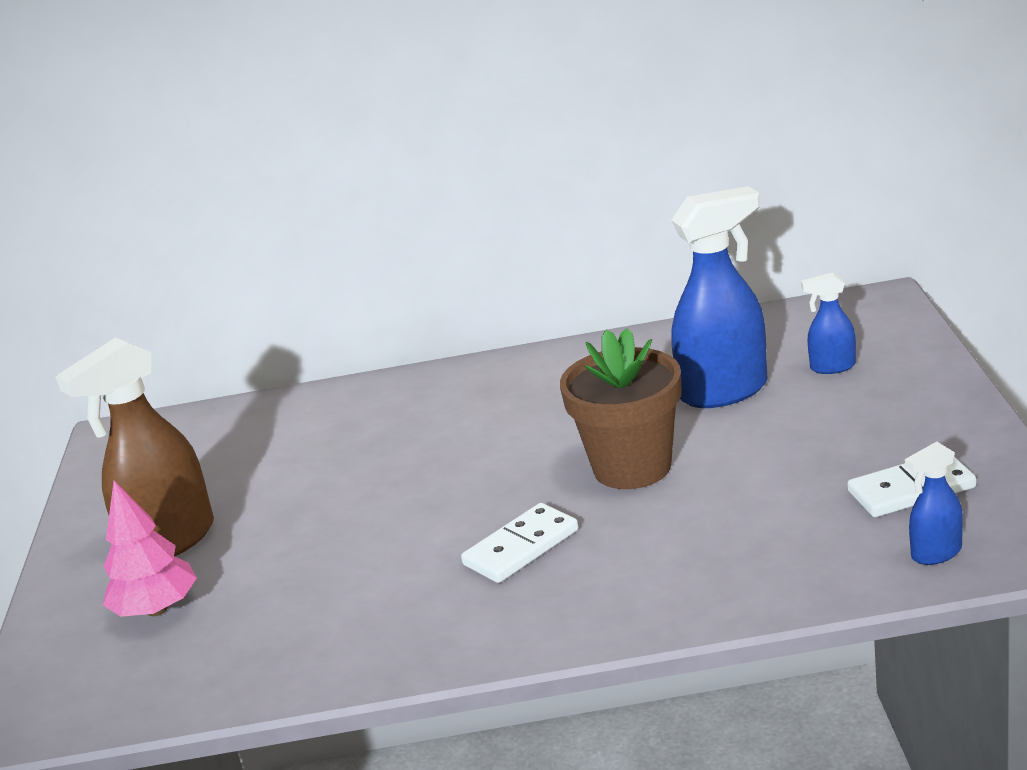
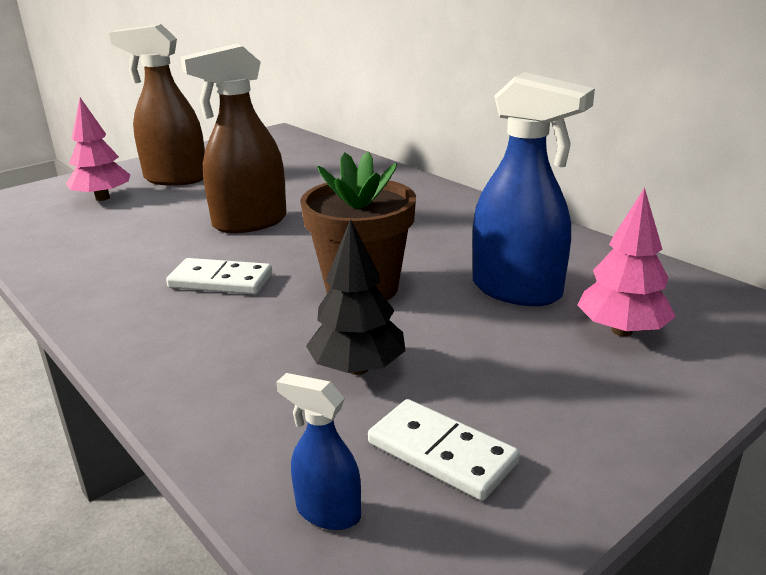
camera: 50 degrees right, 0 degrees up
blue spray bottle [801,272,856,374] -> pink tree [577,187,676,336]
none -> brown spray bottle [180,44,287,233]
none -> black tree [306,219,406,375]

